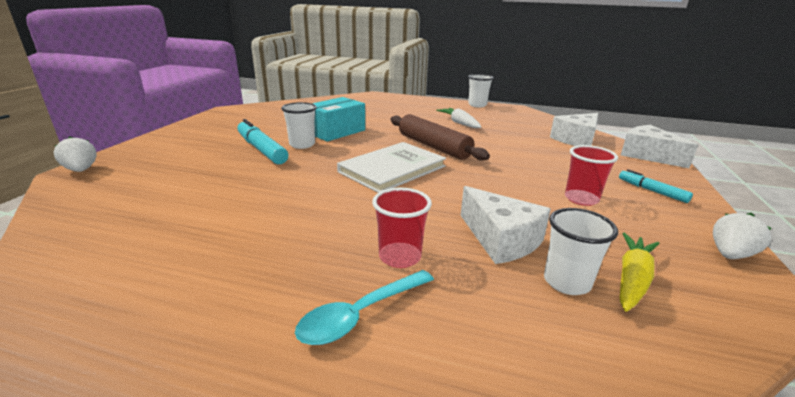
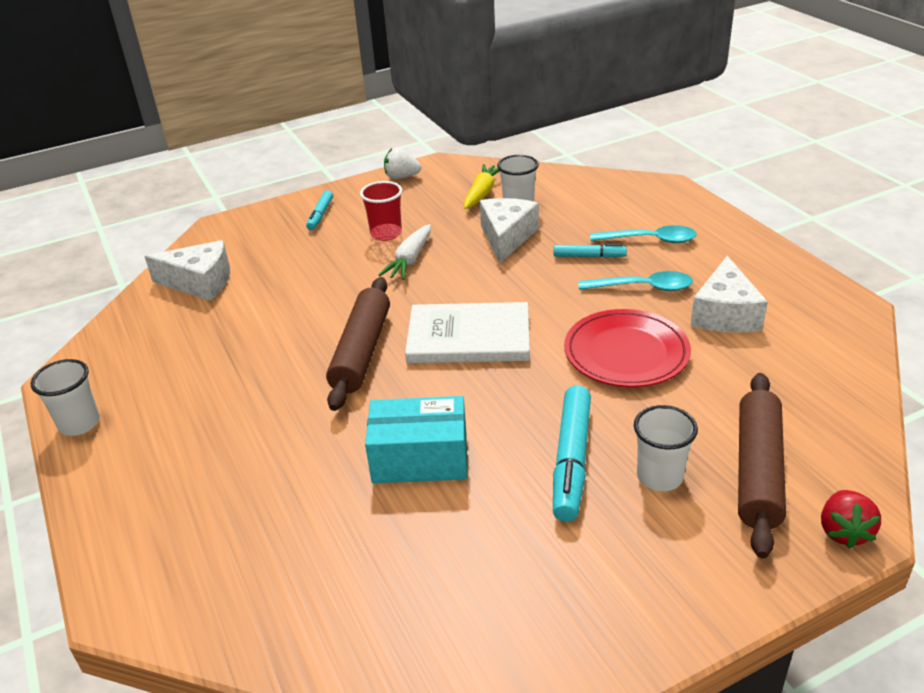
camera: 130 degrees left, 10 degrees up
white strawberry [54,136,97,172] -> red strawberry [821,490,881,549]
white cup [281,102,317,149] -> white cup moved to [634,405,698,491]
red cup [372,188,432,268] -> turquoise marker [554,244,627,258]
white carrot [436,108,481,128] -> white carrot moved to [379,224,431,280]
yellow carrot [620,233,660,312] -> yellow carrot turned 120 degrees clockwise [464,164,500,209]
white cheese [621,125,698,168] -> white cheese moved to [690,256,768,333]
none -> red plate [564,309,691,387]
none -> turquoise spoon [578,271,693,291]
none -> brown rolling pin [738,373,786,558]

